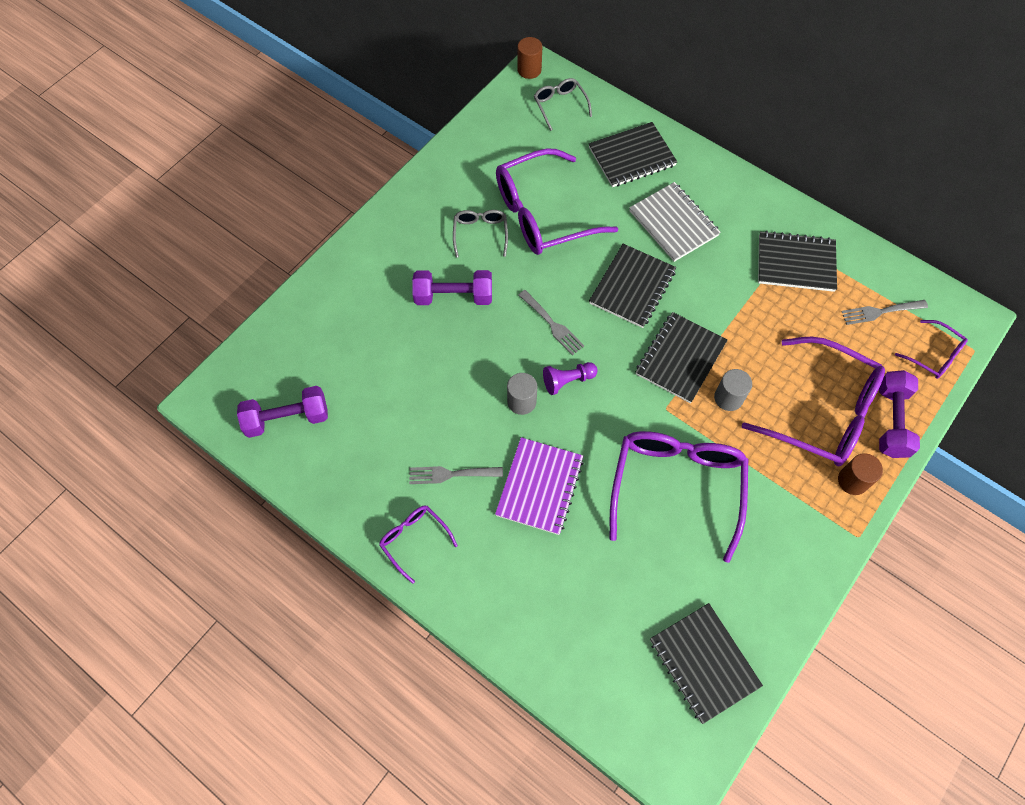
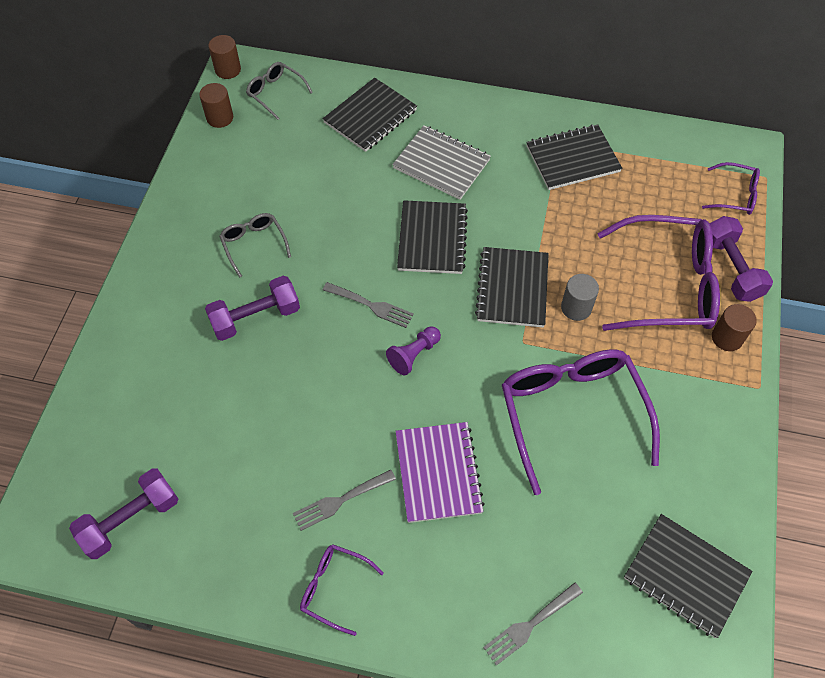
camera: 25 degrees left, 5 degrees down
purple glasses [496,149,618,255] -> none
grey cylinder [507,373,537,415] -> none
grey fork [841,300,928,325] -> grey fork moved to [483,583,583,666]
none -> brown cylinder [199,83,233,128]

